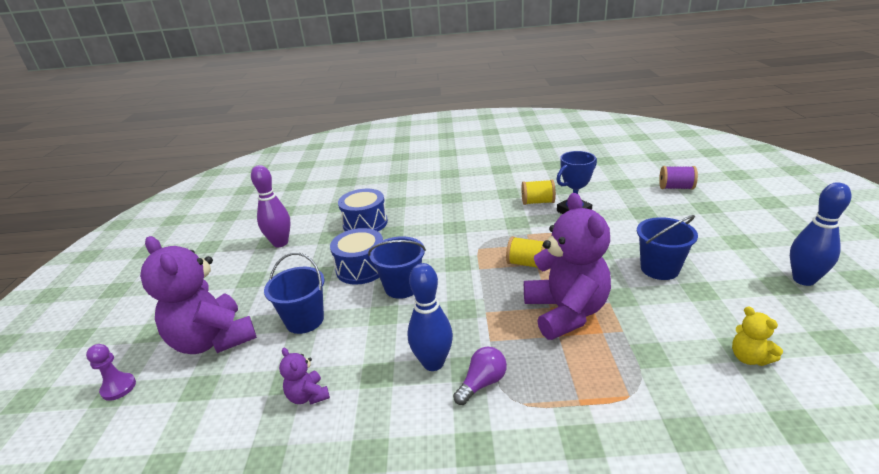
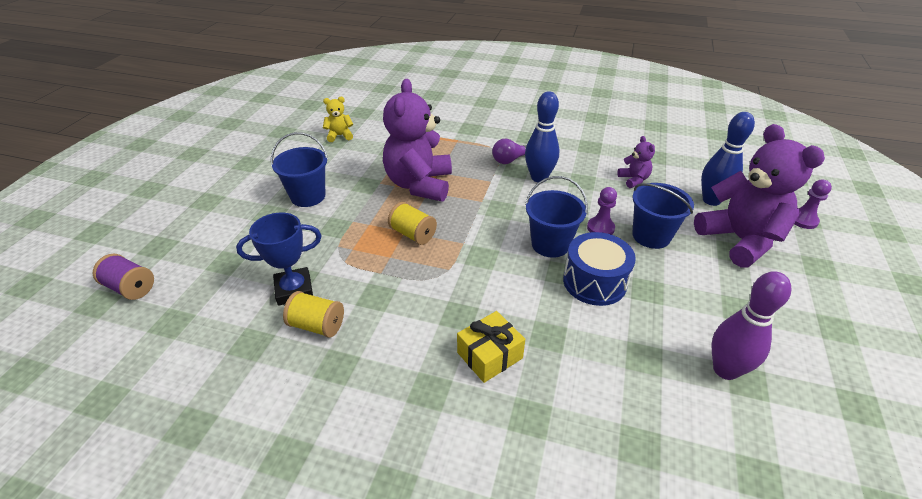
camera: 165 degrees left, 10 degrees up
blue drum [338,189,388,231] -> none
yellow teddy bear [732,306,783,366] -> yellow teddy bear turned 90 degrees counterclockwise [323,97,353,142]
blue bowling pin [790,182,851,286] -> blue bowling pin moved to [701,112,755,206]
none -> yellow gift [457,311,525,383]
none -> purple pawn [587,187,617,235]

